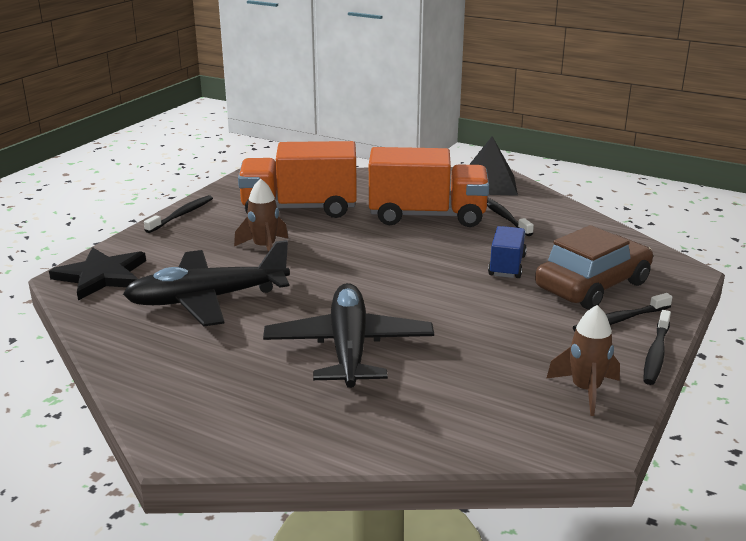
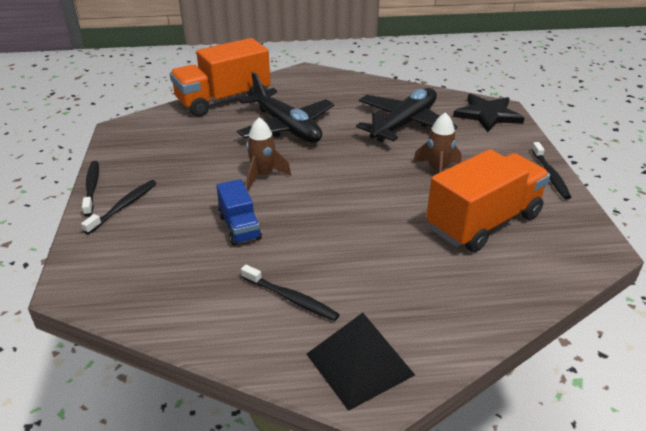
camera: 145 degrees right, 10 degrees up
orange truck [369,147,489,227] -> orange truck moved to [170,38,271,117]
brown car [535,225,653,310] -> none
brown rocket [546,305,620,416] -> brown rocket moved to [247,117,291,190]

